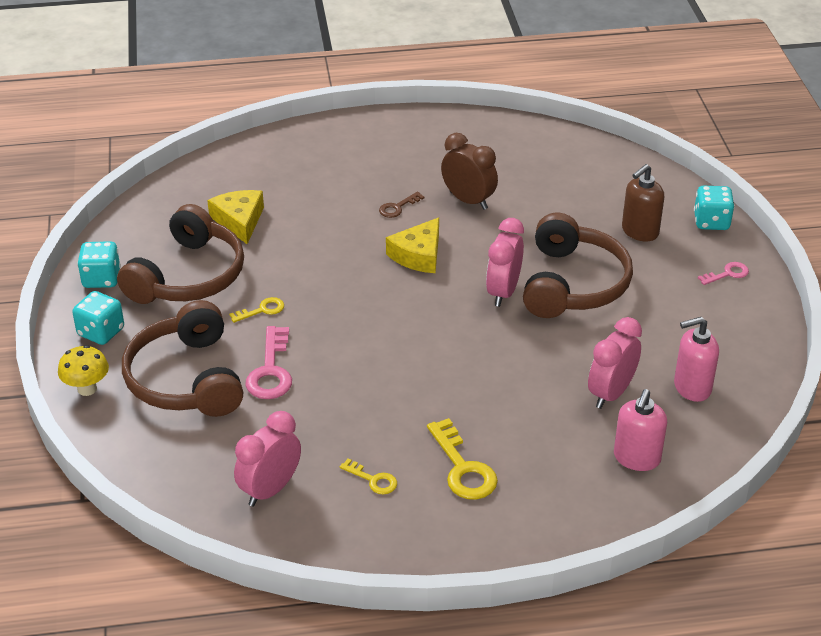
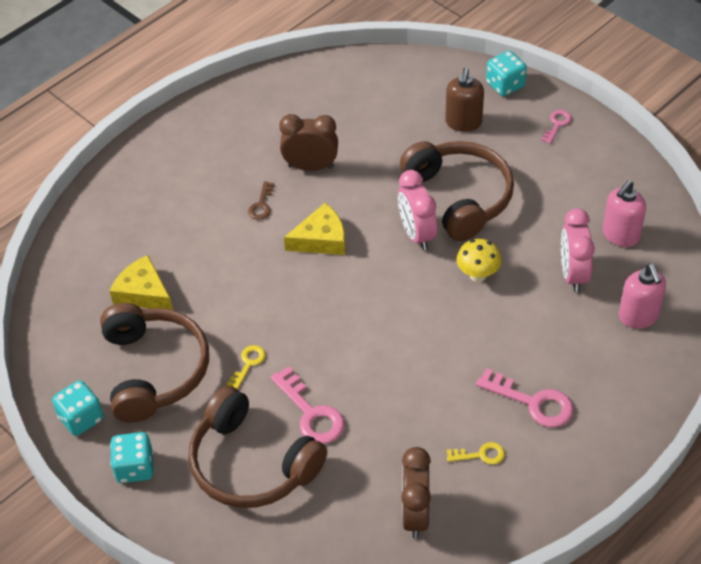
camera: 35 degrees left, 10 degrees up
yellow mushroom [58,345,109,396] -> yellow mushroom moved to [457,239,501,282]
pink clock [234,411,301,506] -> brown clock [401,447,431,538]
yellow cheese [386,217,439,273] -> yellow cheese turned 105 degrees counterclockwise [284,203,345,255]
yellow key [427,418,498,500] -> pink key [476,368,574,428]

